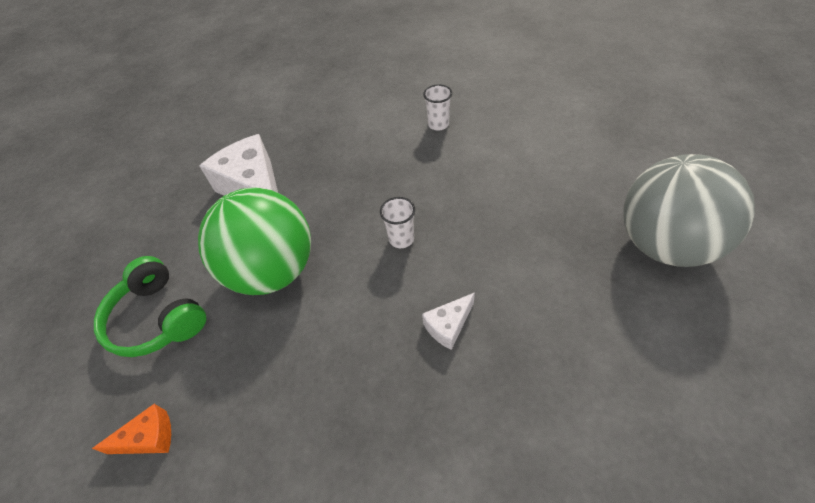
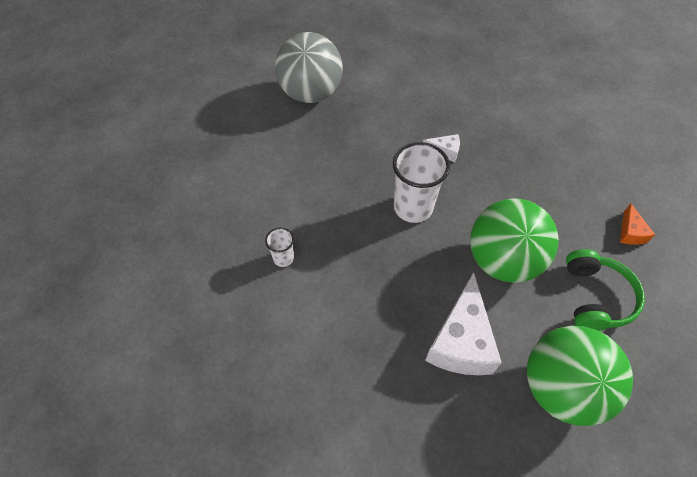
camera: 135 degrees left, 5 degrees up
orange cheese [92,404,171,454] -> orange cheese turned 120 degrees counterclockwise [620,203,655,245]
white cup [380,197,415,248] -> white cup [393,142,450,223], size x1.99
none -> green ball [527,326,633,426]

